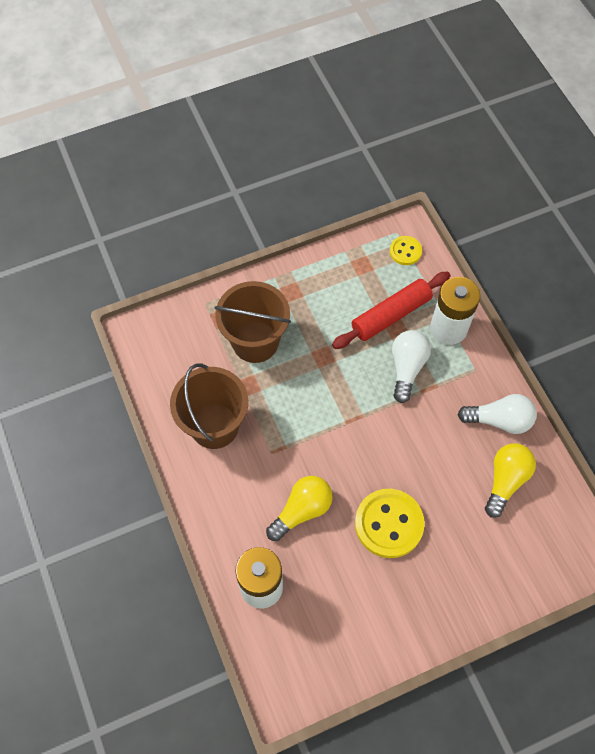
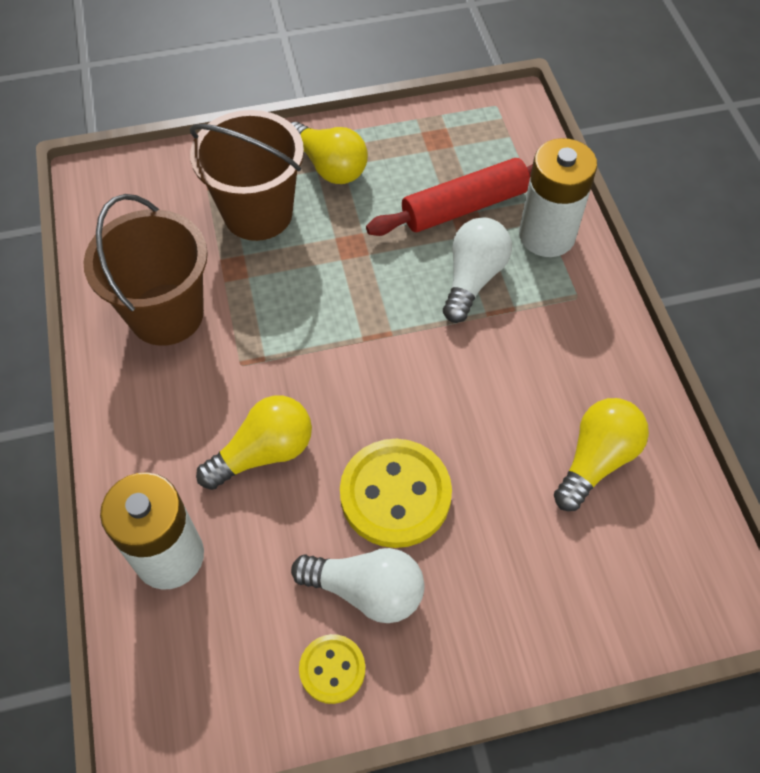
camera: 10 degrees right, 5 degrees down
yellow button [390,236,422,265] -> yellow button moved to [299,634,365,704]
white light bulb [457,394,537,434] -> white light bulb moved to [291,548,424,623]
none -> yellow light bulb [291,122,368,184]

